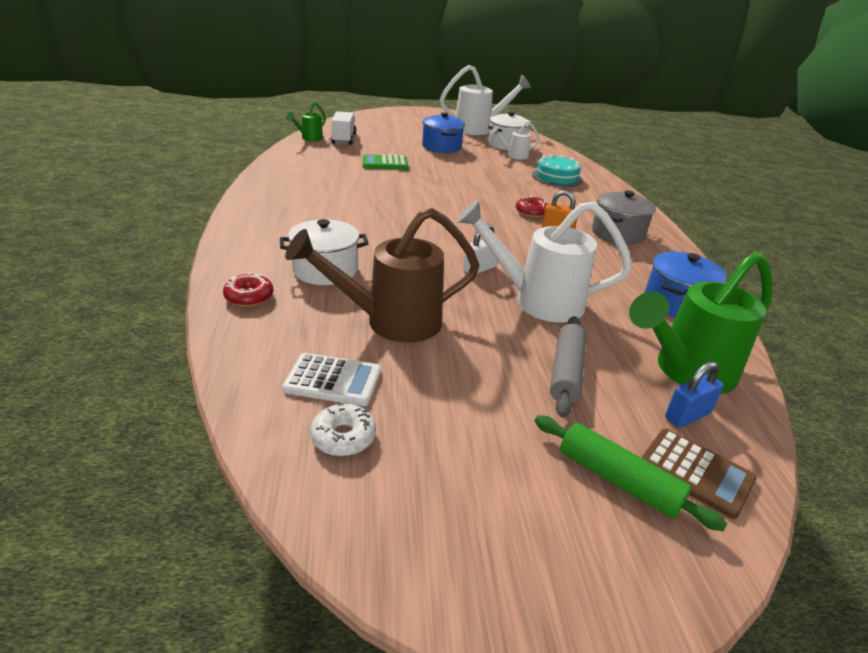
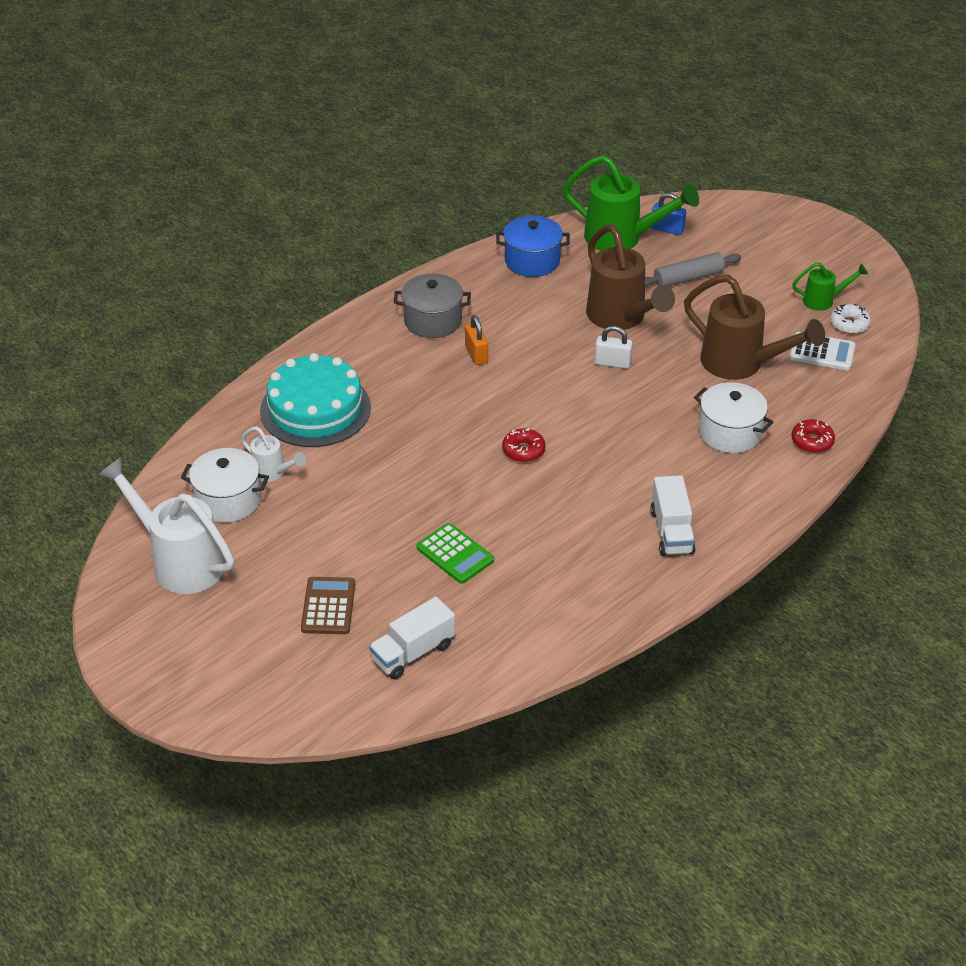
camera: 125 degrees left, 10 degrees up
white calculator [282,353,381,406] -> white calculator turned 135 degrees clockwise [790,332,856,370]
green watering can [286,102,326,141] -> green watering can moved to [792,262,868,311]
blue pot [422,112,465,153] -> none
white watering can [456,200,632,323] -> brown watering can [586,225,675,330]
red donut [516,196,548,218] -> red donut moved to [502,428,546,462]
turquoise cake [532,154,583,187] -> turquoise cake [260,353,371,447], size x1.56
green rolling pin [535,415,727,531] -> none
brown calculator [641,429,757,519] -> brown calculator moved to [301,577,355,634]
none -> white truck [650,475,696,556]

